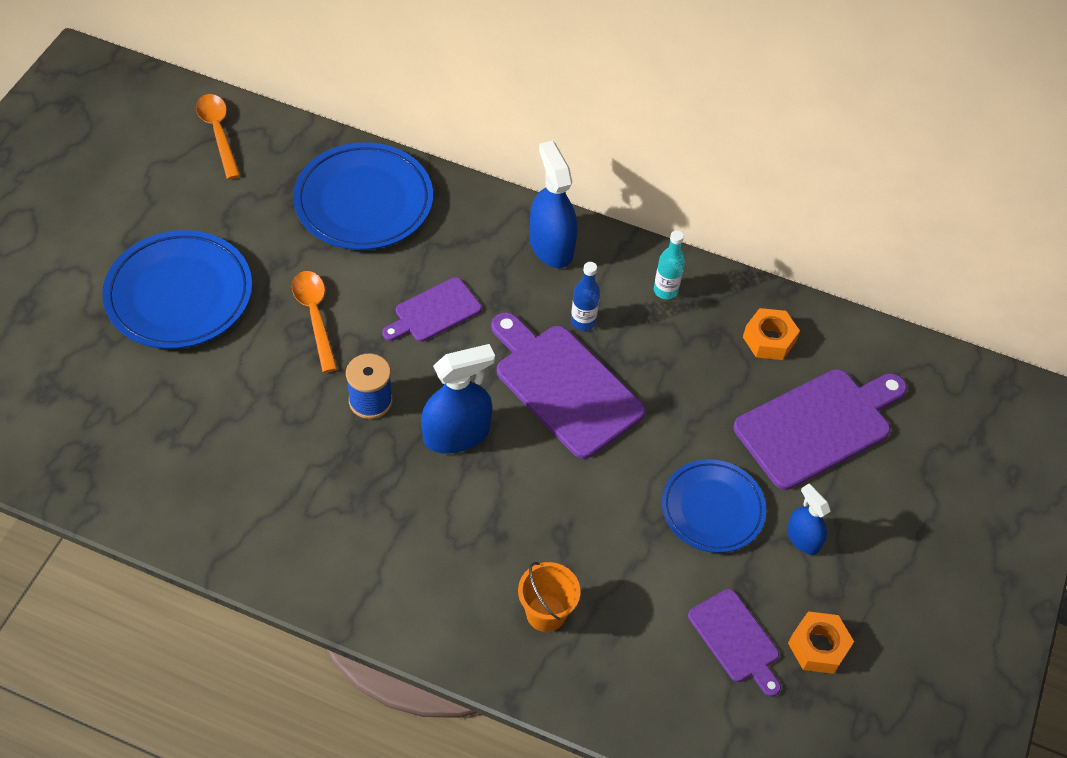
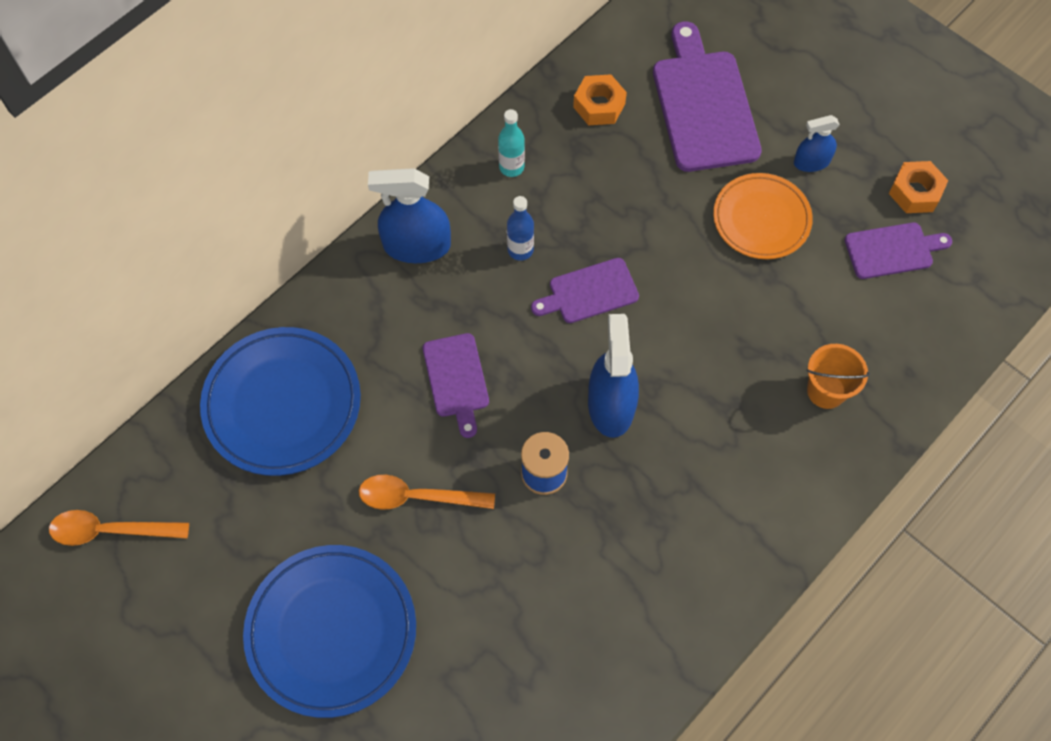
camera: 65 degrees left, 10 degrees up
purple cutting board [491,312,646,459] -> purple cutting board [531,258,639,323], size x0.57
blue plate [662,459,766,553] -> orange plate [713,173,813,259]

